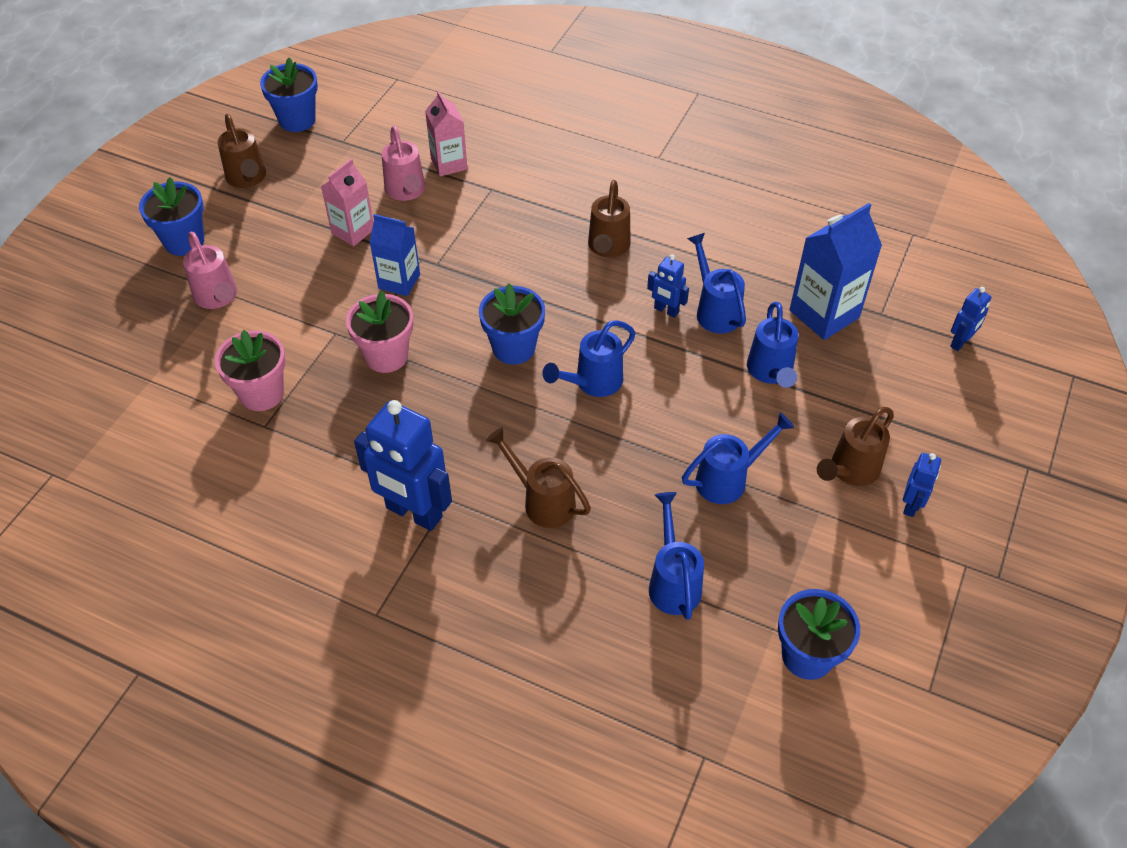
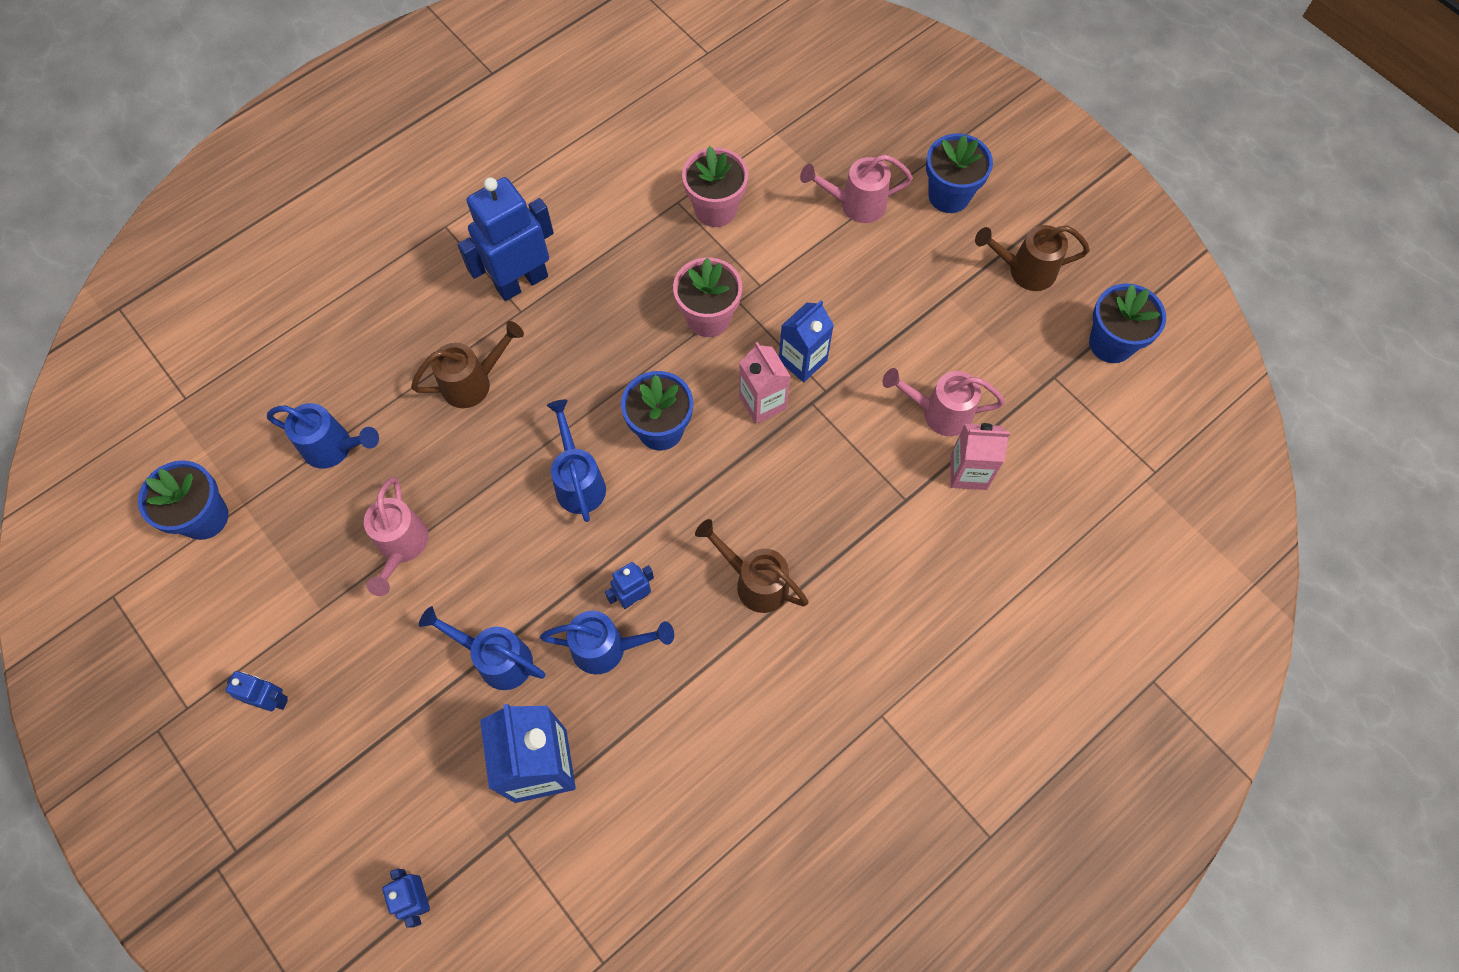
camera: 115 degrees right, 15 degrees up
pink carton [321,159,373,246] -> pink carton moved to [739,342,791,424]
blue watering can [682,412,794,504] -> pink watering can [364,477,428,596]
brown watering can [817,407,894,486] -> none
blue robot [903,453,941,517] -> blue robot turned 150 degrees clockwise [225,671,288,711]

